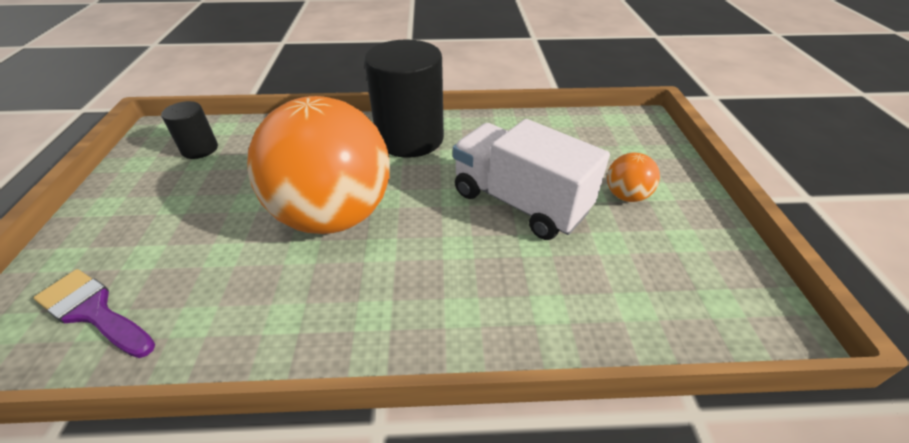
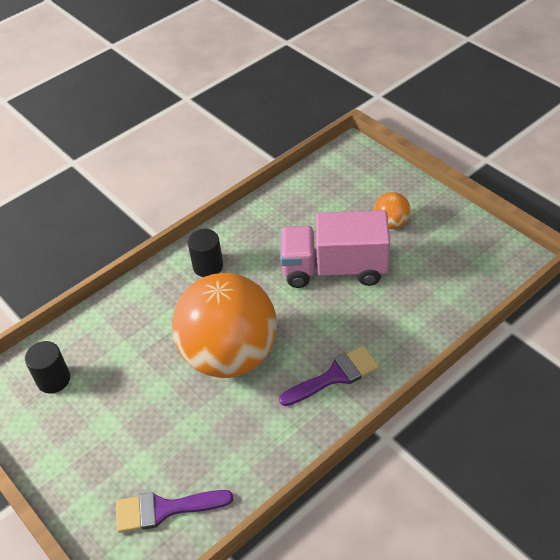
camera: 35 degrees left, 5 degrees up
black cylinder [364,39,444,158] -> black cylinder [188,229,223,277], size x0.50
white truck [453,119,610,240] -> pink truck [280,210,390,288]
none -> purple brush [279,346,379,406]

